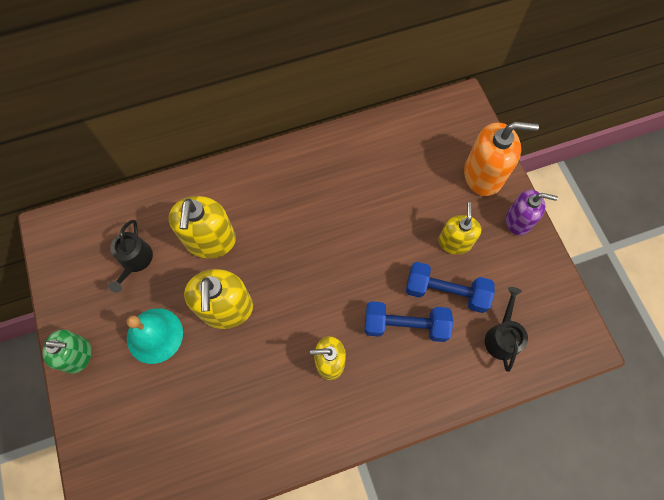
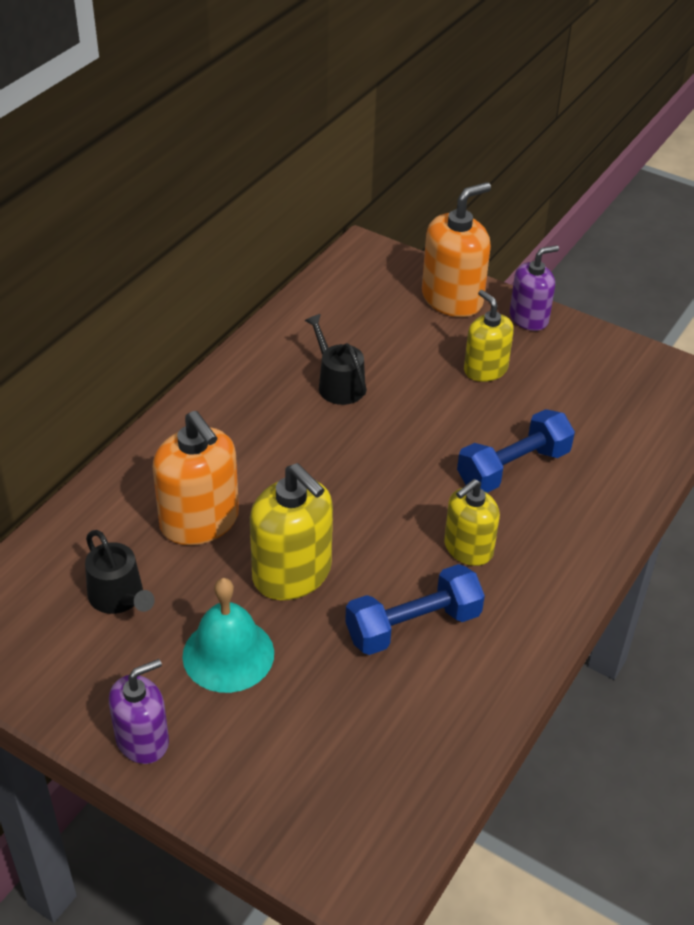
camera: 40 degrees left, 25 degrees down
green soap dispenser [43,330,92,374] -> purple soap dispenser [109,659,169,764]
yellow soap dispenser [169,196,236,258] -> orange soap dispenser [152,411,239,545]
blue dumbbell [406,262,495,313] -> blue dumbbell moved to [345,564,485,655]
black watering can [485,287,528,372] -> black watering can moved to [305,314,367,405]

